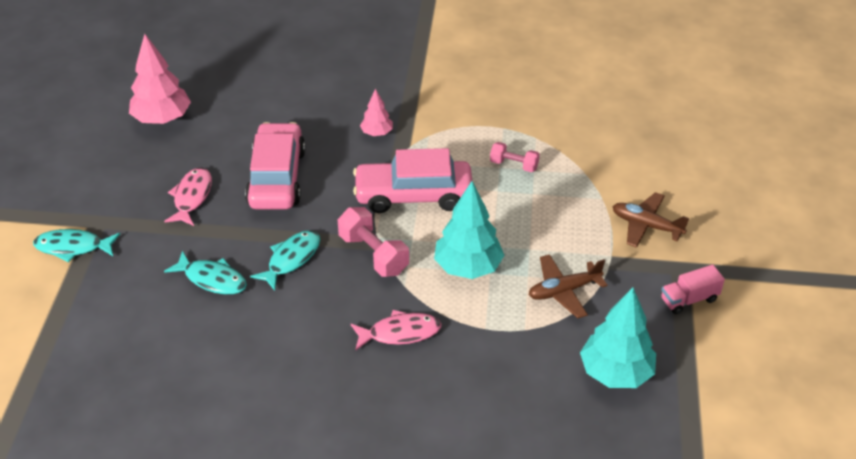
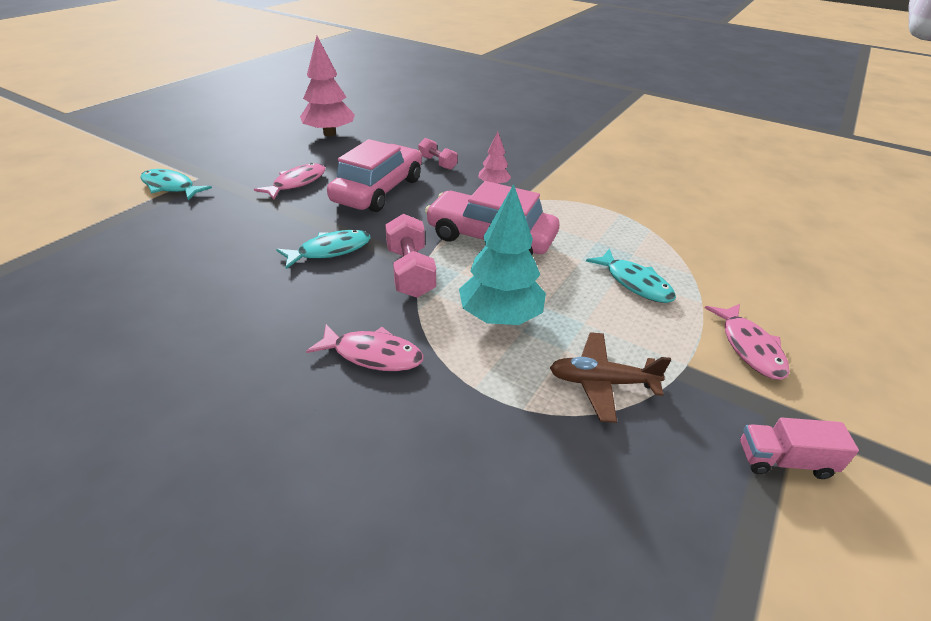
camera: 25 degrees right, 5 degrees down
turquoise fish [164,251,247,295] -> turquoise fish moved to [586,249,676,303]
pink dumbbell [490,142,540,172] -> pink dumbbell moved to [418,138,458,170]
turquoise tree [580,287,656,388] -> none
brown plane [612,192,689,248] -> pink fish [705,304,790,380]

